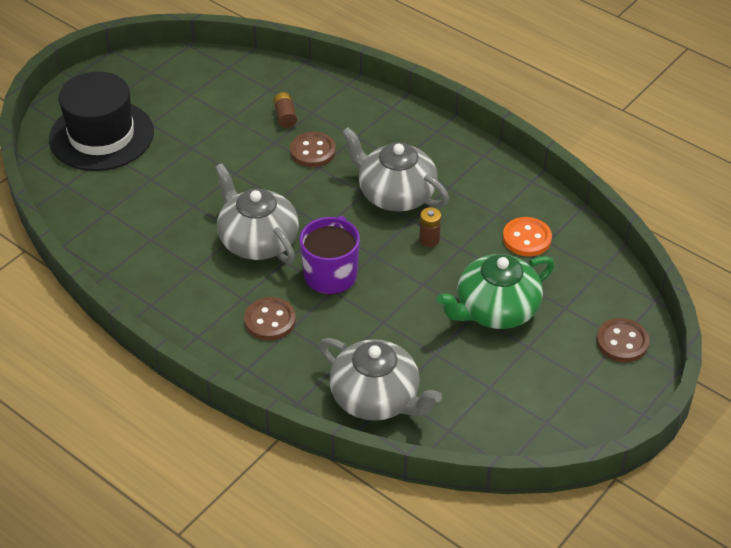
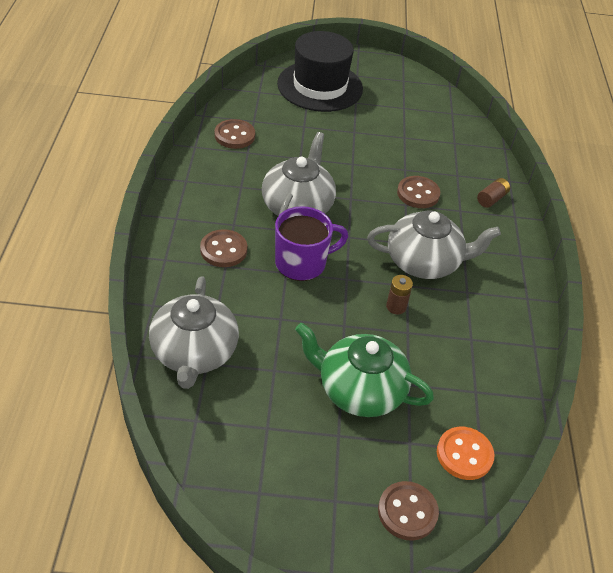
camera: 50 degrees right, 0 degrees up
brown battery [273,92,297,128] -> brown battery moved to [477,178,510,208]
grey teapot [342,127,449,211] -> grey teapot turned 90 degrees clockwise [367,211,501,279]
orange button [503,217,552,256] -> orange button moved to [437,427,494,480]
none -> brown button [215,119,255,149]

